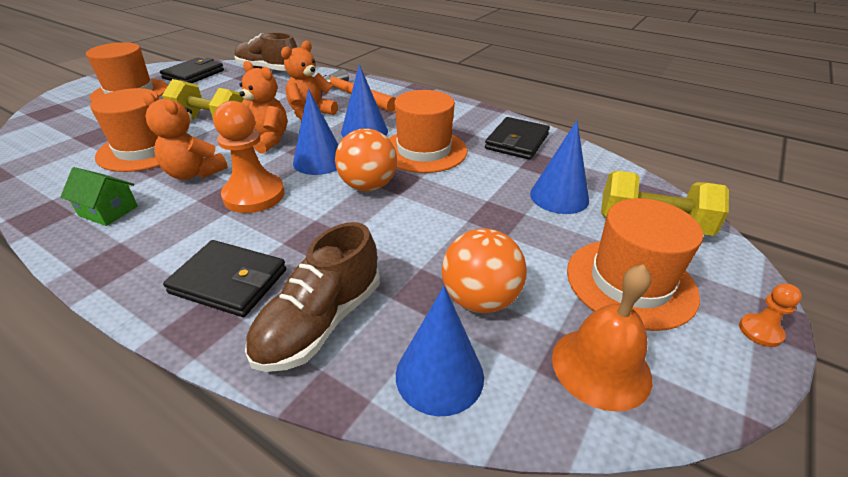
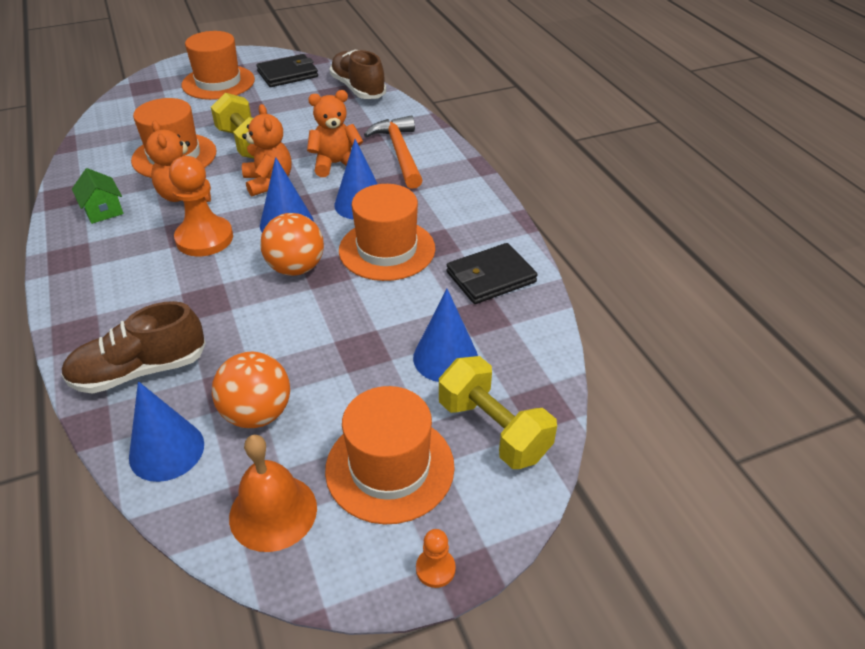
camera: 35 degrees right, 5 degrees up
black wallet [163,240,286,317] -> none

